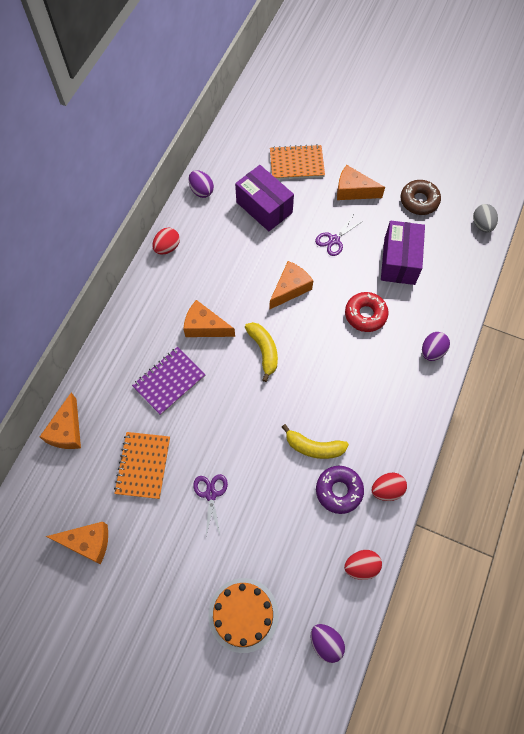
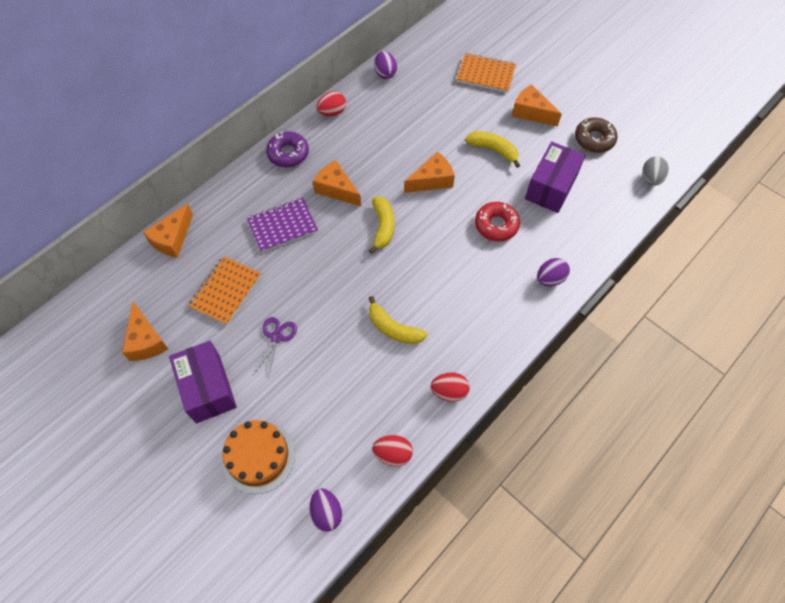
camera: 20 degrees right, 5 degrees down
orange cheese [46,522,108,564] -> orange cheese turned 45 degrees clockwise [122,302,168,361]
purple box [235,165,294,231] -> purple box moved to [169,341,237,423]
purple scissors [315,216,363,256] -> yellow banana [465,131,520,168]
purple donut [316,466,364,514] -> purple donut moved to [266,132,309,167]

